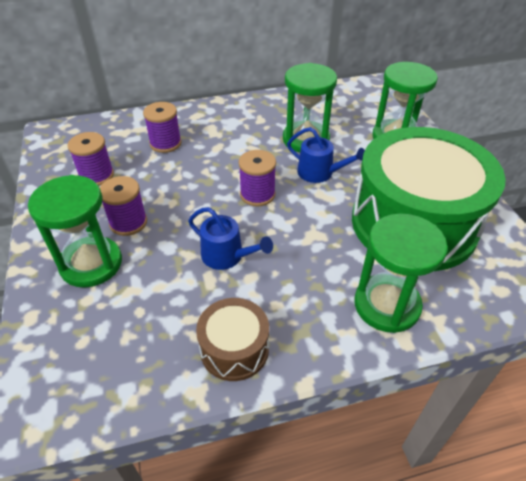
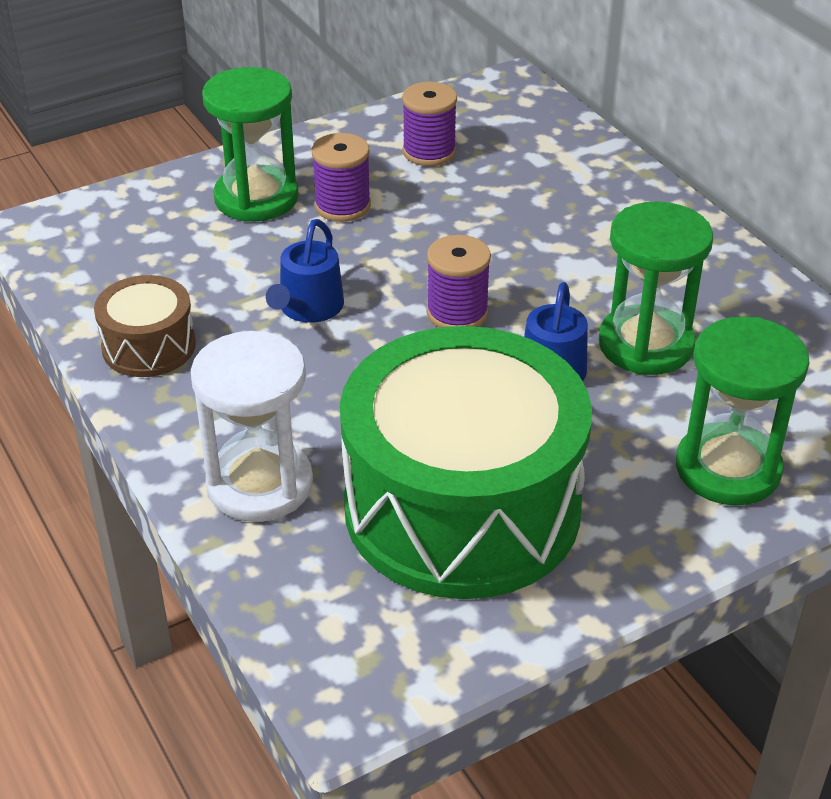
camera: 75 degrees right, 5 degrees down
purple spool [143,102,182,153] -> none
green hourglass [354,214,448,333] -> white hourglass [191,331,313,522]

